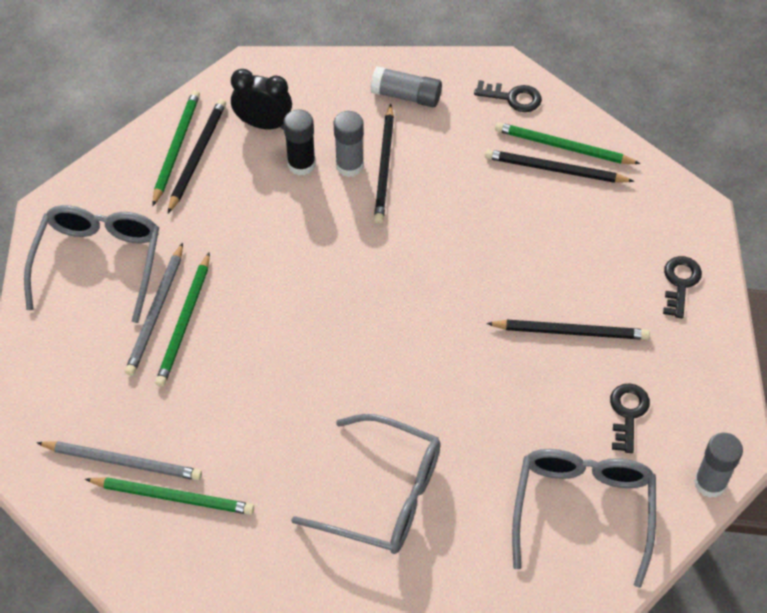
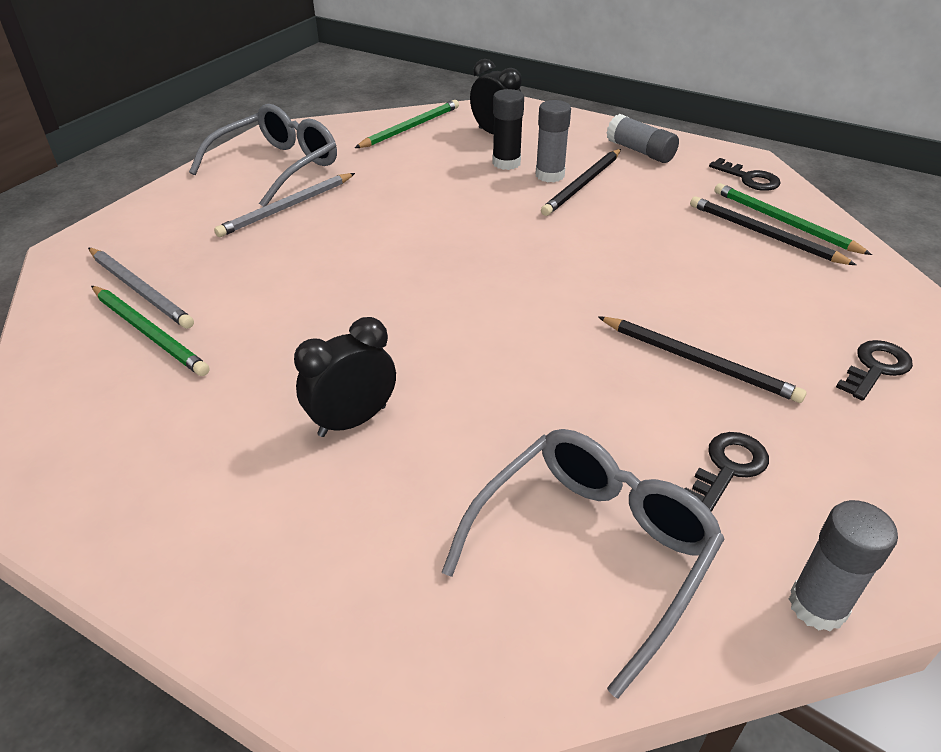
camera: 30 degrees right, 15 degrees down
green pencil [155,252,210,387] -> none
black pencil [168,99,226,213] -> none
grey glasses [291,414,441,554] -> black clock [294,317,396,437]

